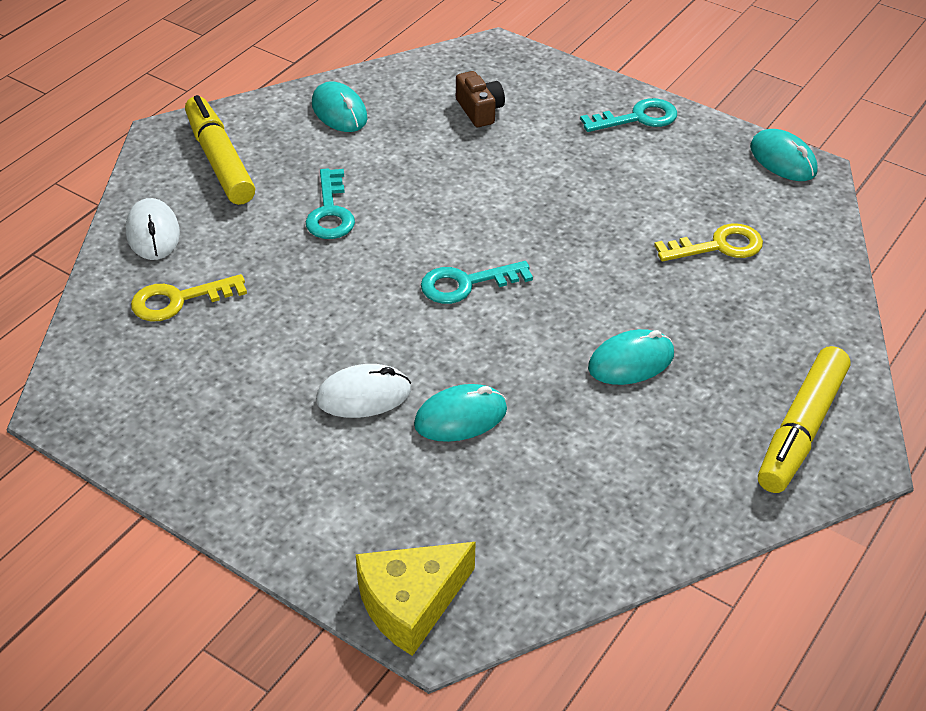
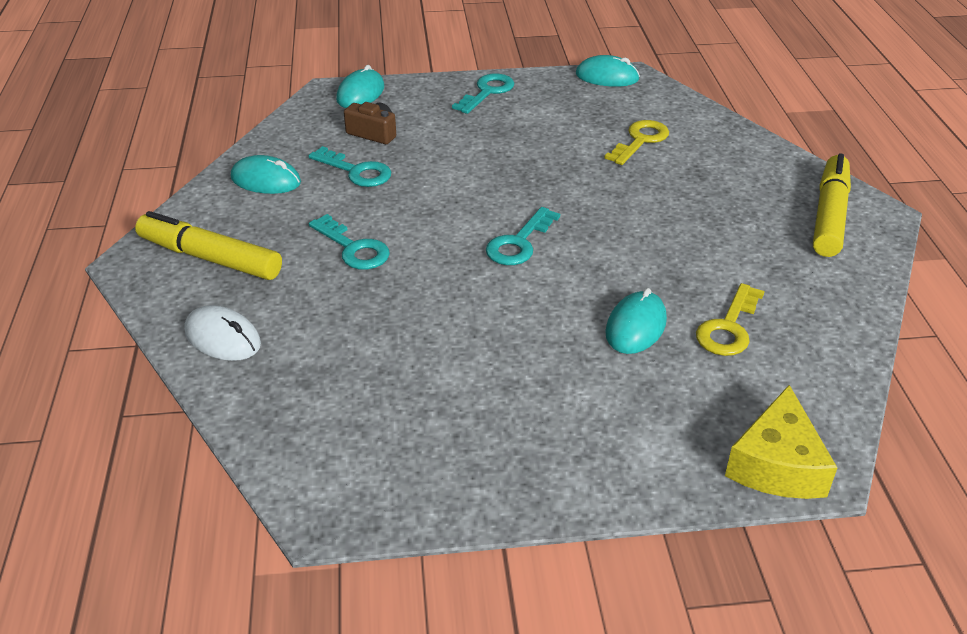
camera: 40 degrees left, 5 degrees down
yellow key [131,274,247,322] -> yellow key moved to [696,283,765,356]
white mouse [316,364,411,418] -> none
turquoise mouse [588,329,674,385] -> turquoise mouse moved to [336,65,384,108]
yellow marker [758,346,850,493] -> yellow marker turned 150 degrees counterclockwise [813,153,851,257]
none -> turquoise key [308,146,391,187]

